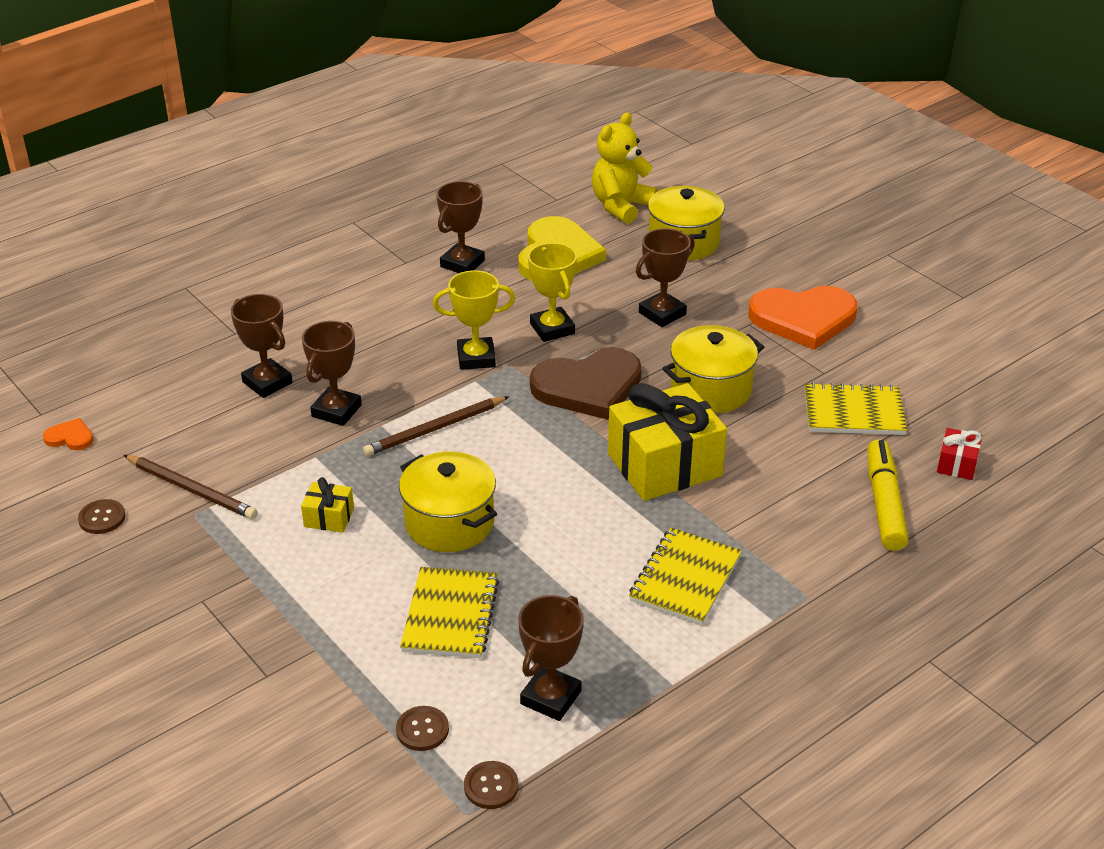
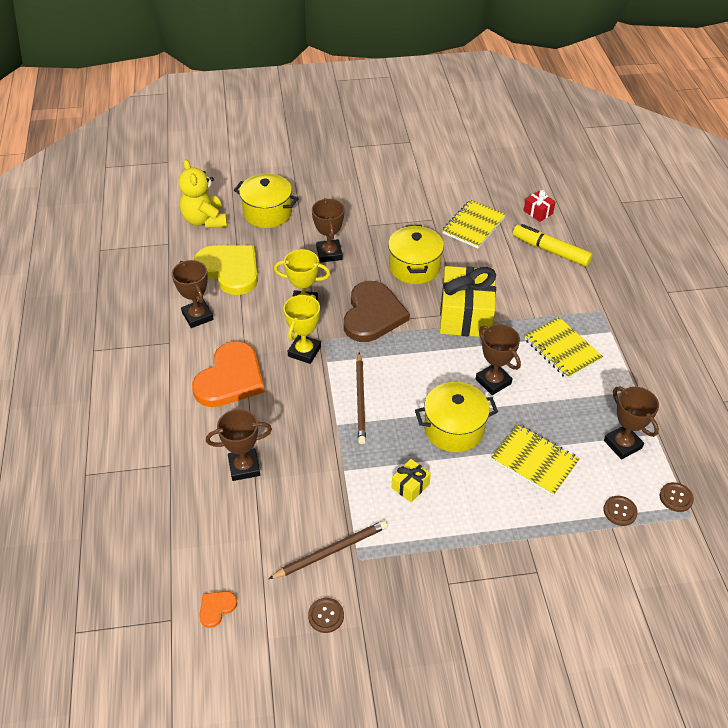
camera: 60 degrees left, 10 degrees up
brown trophy [302,321,362,426] -> brown trophy moved to [476,324,521,395]
orange heart [749,286,857,350] -> orange heart moved to [192,341,265,407]

